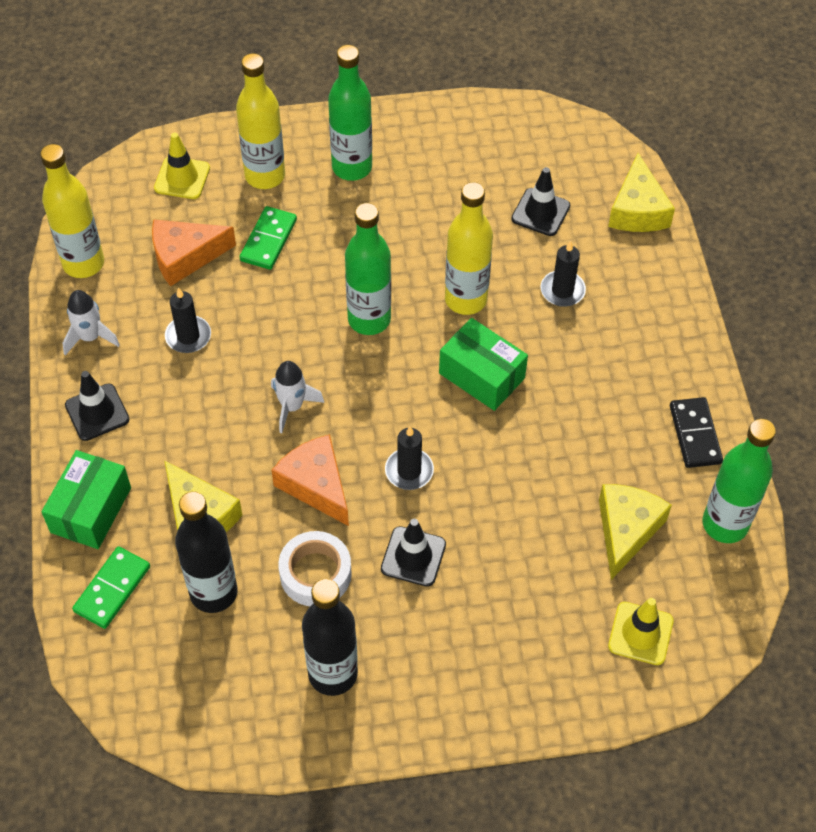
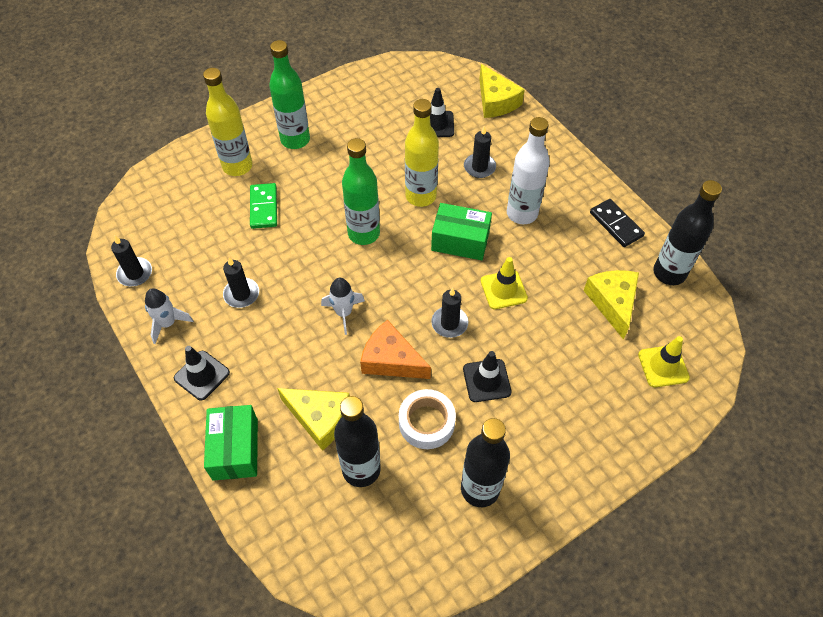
camera: 25 degrees left, 0 degrees up
yellow bottle [40,144,104,278] -> black candle [111,236,152,286]
green domino [72,546,150,629] -> none
orange cheese [152,219,236,286] -> none
yellow traffic cone [154,132,210,199] -> yellow traffic cone moved to [481,257,528,309]
green bottle [703,419,776,543] -> black bottle [653,180,722,285]
none -> white bottle [507,117,550,224]

